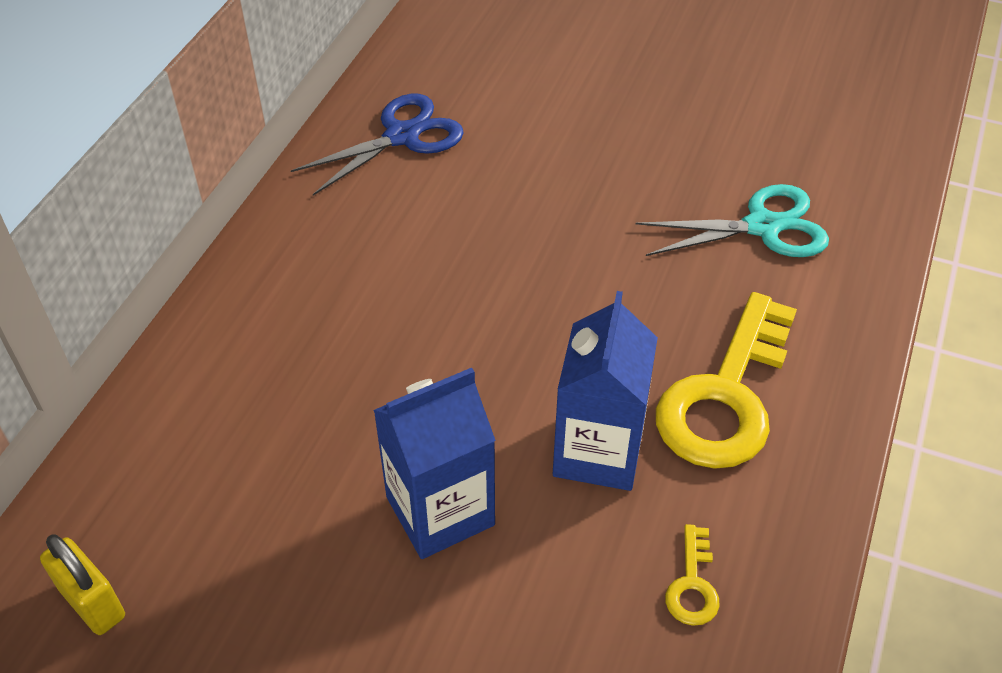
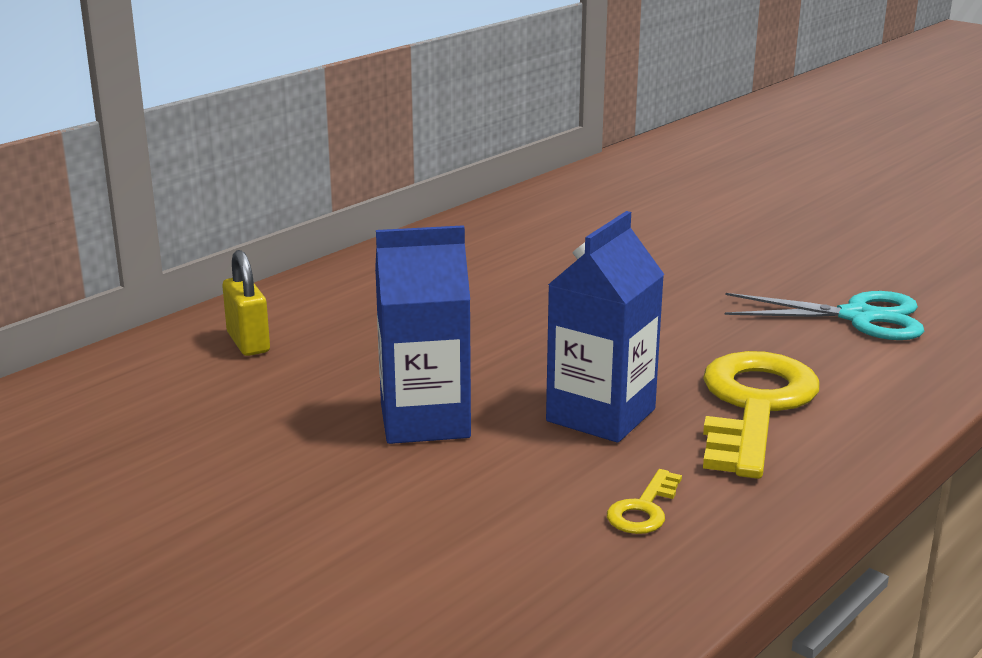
camera: 20 degrees right, 25 degrees down
yellow padlock [40,534,125,635] -> yellow padlock moved to [222,250,270,356]
blue scissors [291,94,464,196] -> none
yellow key [656,292,797,469] -> yellow key turned 150 degrees clockwise [703,351,820,479]

